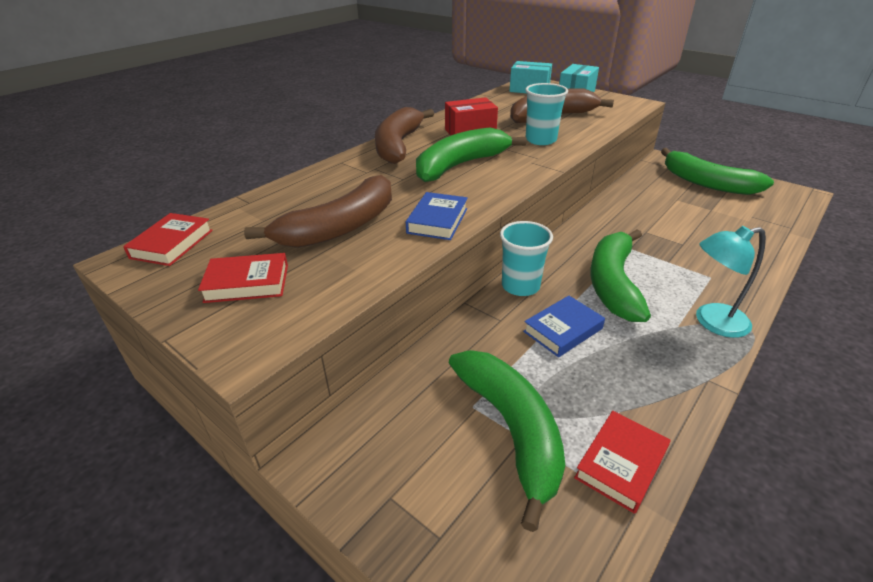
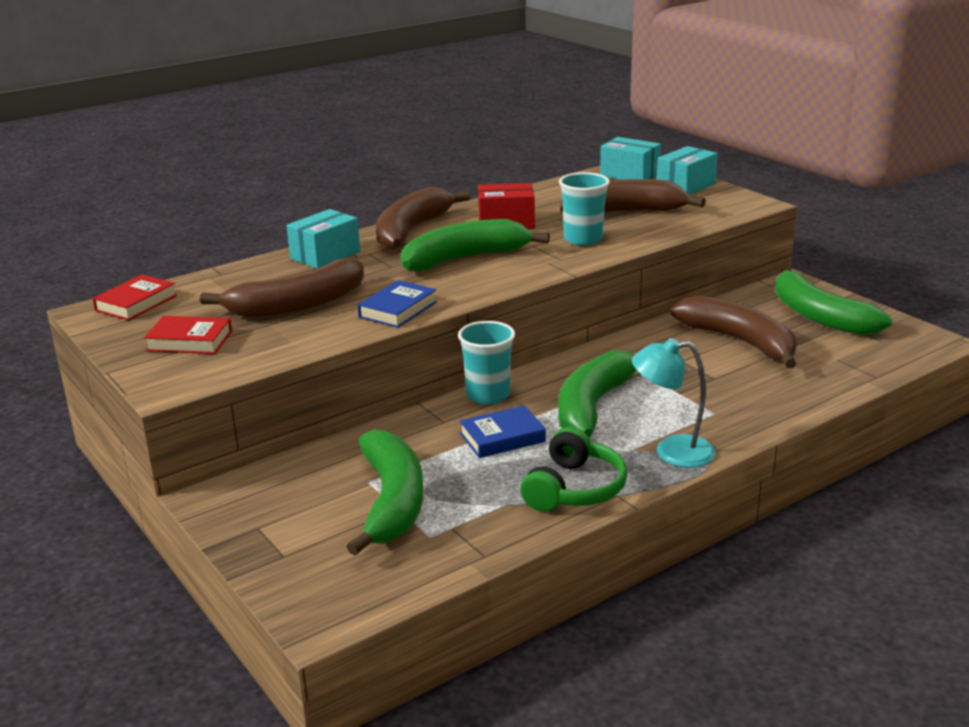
camera: 15 degrees right, 10 degrees down
red book [574,411,671,514] -> none
none -> turquoise box [286,209,360,269]
none -> green headphones [521,427,627,512]
none -> brown banana [670,296,797,368]

